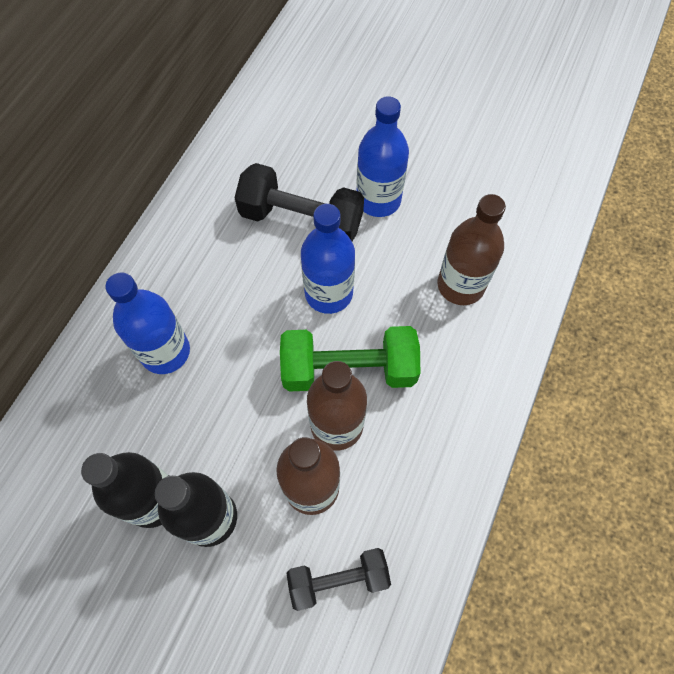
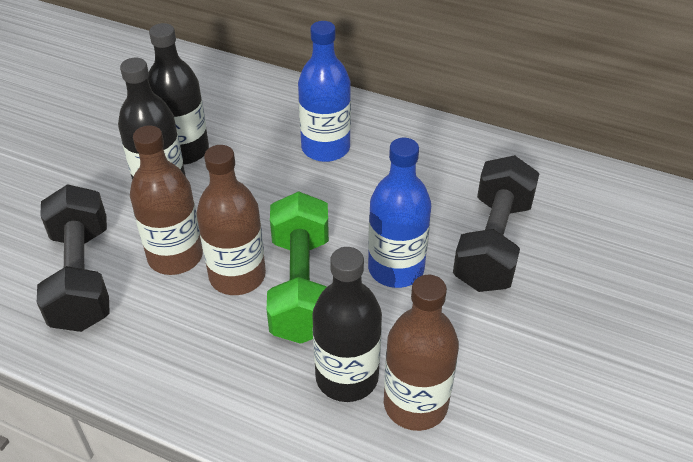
camera: 90 degrees right, 20 degrees down
black dumbbell [287,548,391,611] -> black dumbbell [37,184,110,332], size x1.55
blue bottle [356,96,409,217] -> none
none -> black bottle [312,247,382,402]

